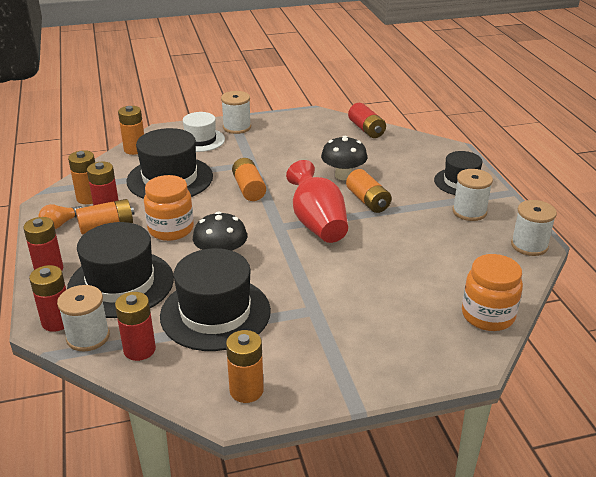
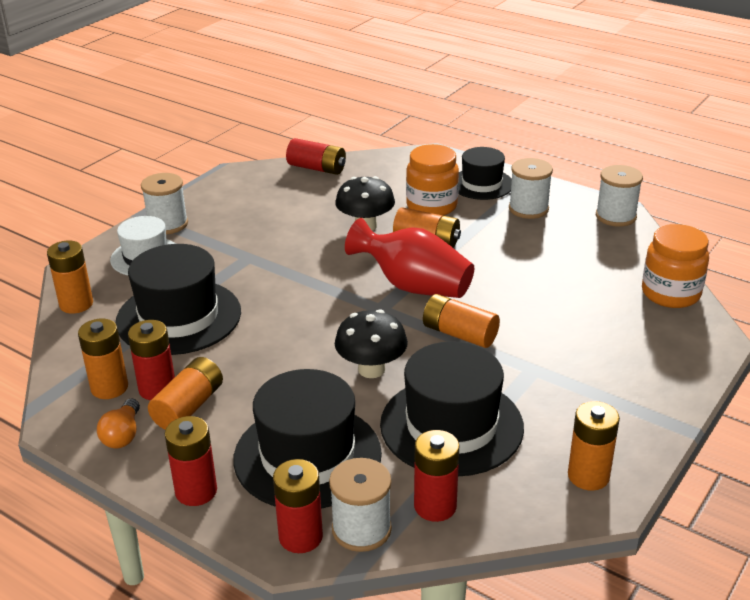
camera: 40 degrees left, 0 degrees up
orange jar [144,175,194,241] -> orange jar moved to [406,144,459,216]
orange battery [232,158,266,201] -> orange battery moved to [423,294,500,348]

